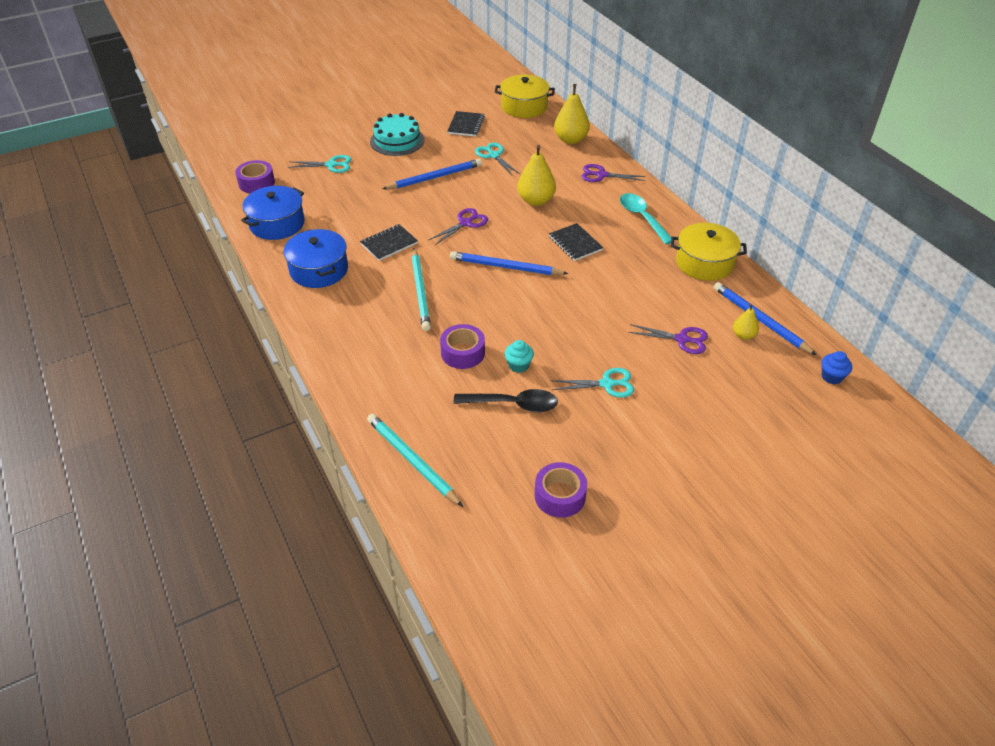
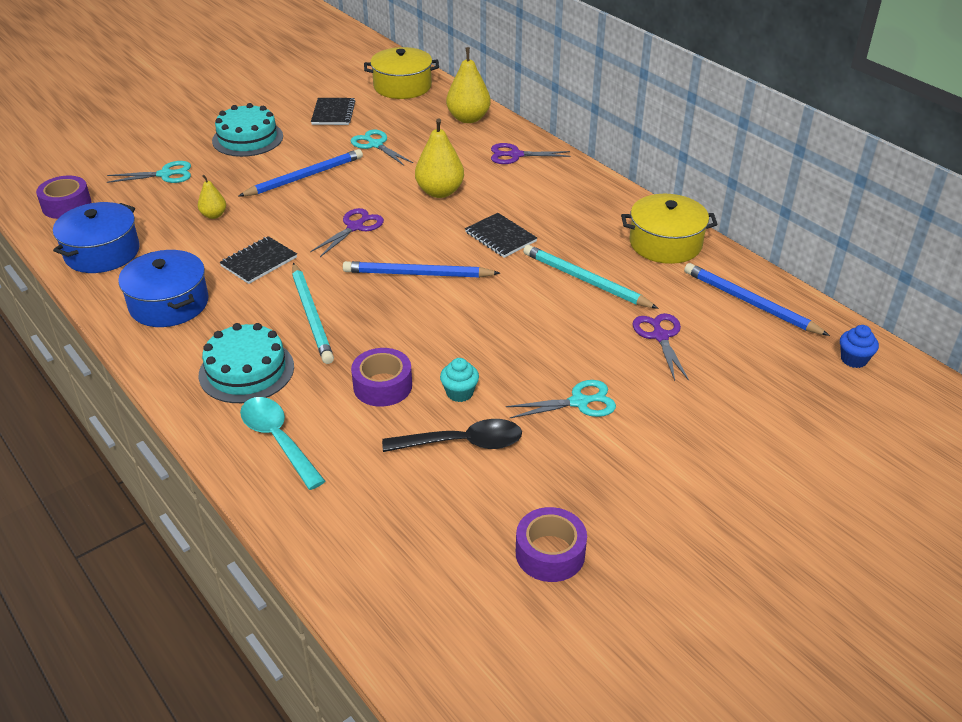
camera: 10 degrees left, 5 degrees down
turquoise pencil [367,414,463,507] -> turquoise pencil moved to [523,245,659,309]
turquoise spoon [620,193,671,244] -> turquoise spoon moved to [240,397,325,490]
purple scissors [628,324,708,354] -> purple scissors turned 105 degrees counterclockwise [632,313,689,381]
yellow pear [733,304,759,340] -> yellow pear moved to [198,175,226,219]
none -> turquoise cake [199,323,294,403]

